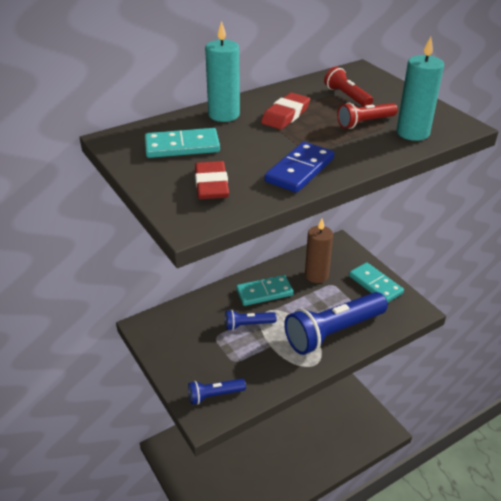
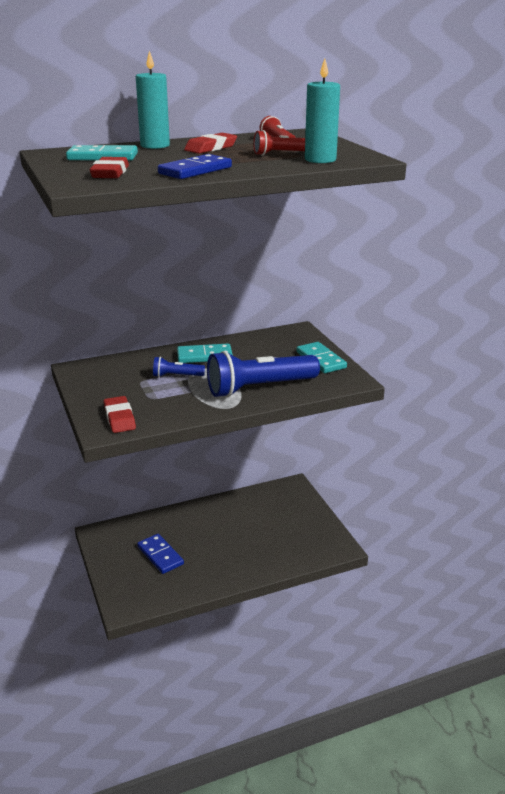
camera: 10 degrees right, 10 degrees down
blue flashlight [188,379,246,405] -> red eraser [104,396,136,433]
brown candle [305,219,333,283] -> none
none -> blue domino [137,534,184,574]

